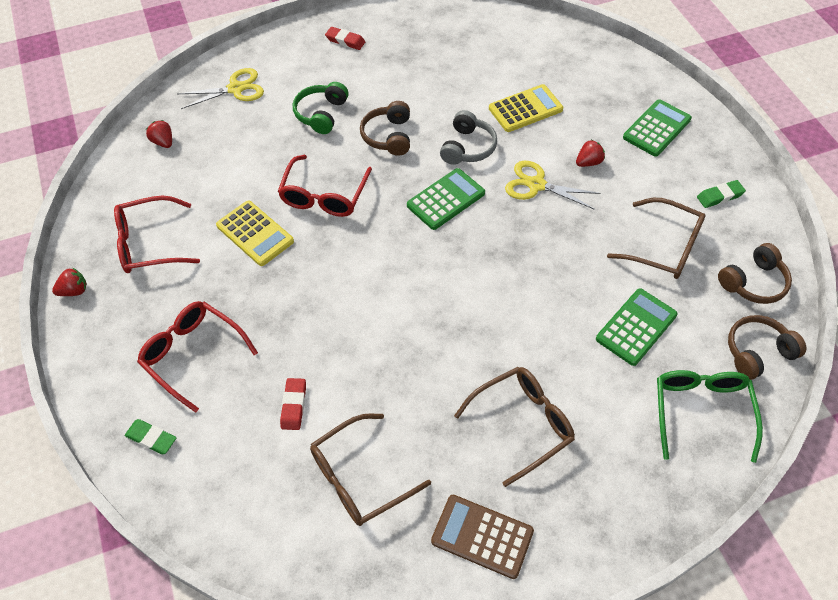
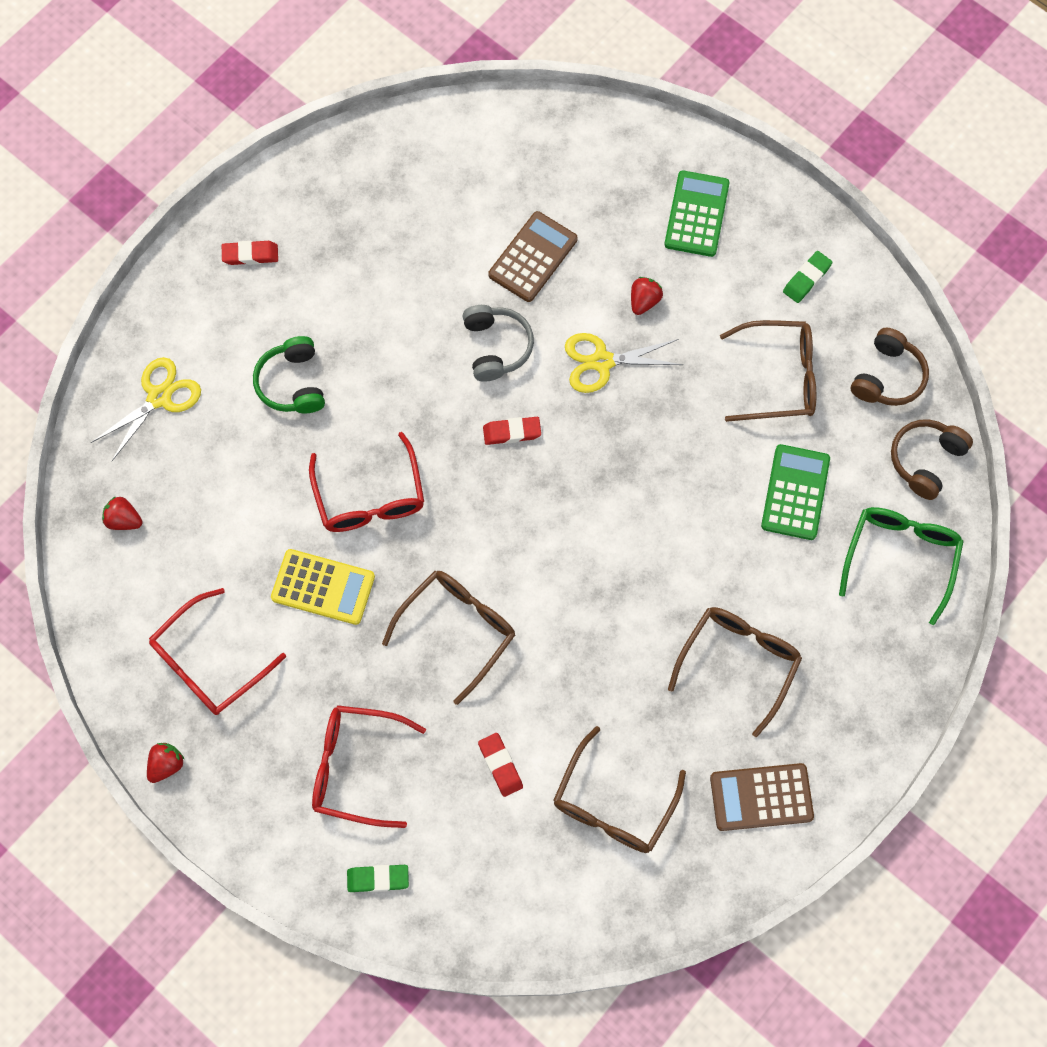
camera: 30 degrees left, 15 degrees up
brown headphones [360,101,410,156] -> none
green calculator [407,168,485,230] -> red eraser [483,417,541,445]
yellow calculator [489,84,563,132] -> brown calculator [488,211,578,302]
green glasses [657,370,763,463] -> green glasses turned 45 degrees clockwise [839,507,964,625]
none -> brown glasses [382,571,515,705]

